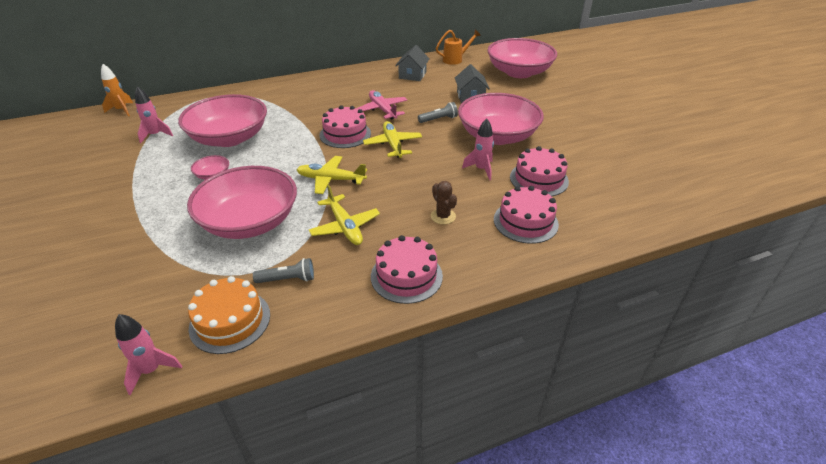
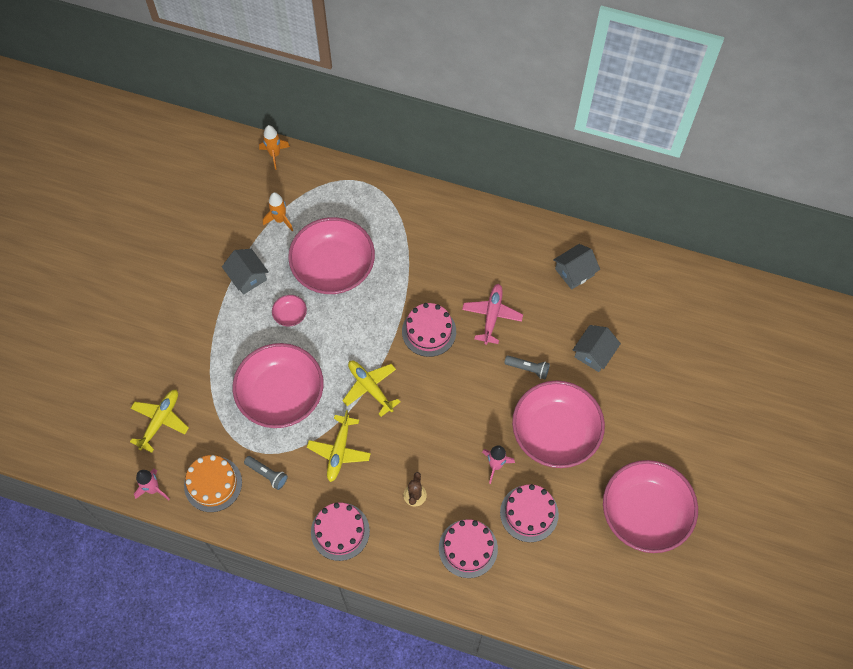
camera: 40 degrees right, 25 degrees up
pink rocket [135,87,173,143] -> orange rocket [263,192,293,231]
yellow plane [363,121,422,158] -> yellow plane moved to [130,389,189,453]
orange watering can [436,30,481,65] -> none
pink bowl [487,38,557,78] -> pink bowl moved to [603,460,698,553]
none -> grey house [222,249,269,295]

